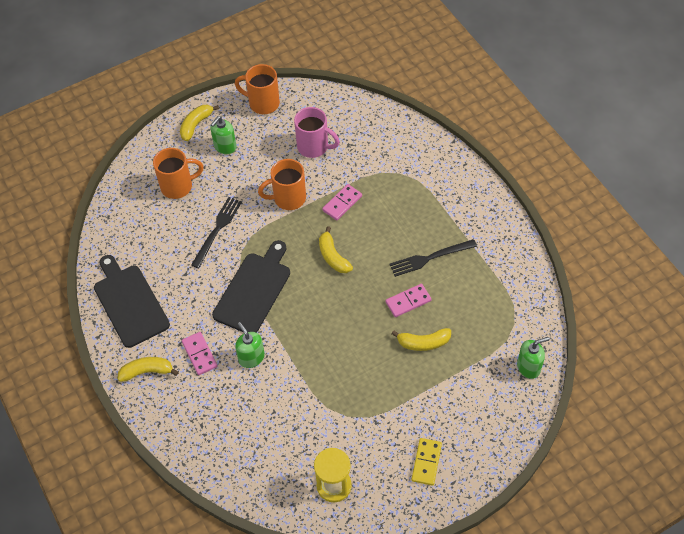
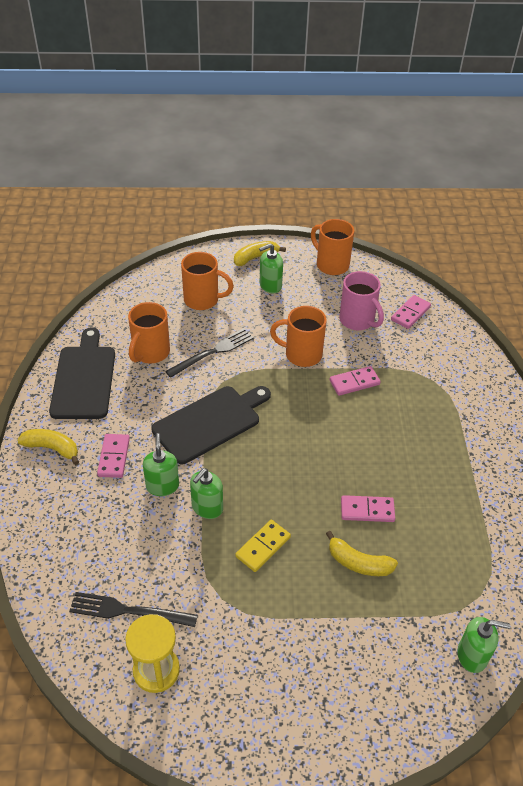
camera: 25 degrees right, 10 degrees down
yellow banana [319,226,353,273] -> none
black fork [389,239,477,277] -> black fork moved to [69,592,198,627]
yellow domino [411,438,442,486] -> yellow domino moved to [235,520,291,572]
none -> orange mug [128,302,170,363]
none -> green soap dispenser [190,468,223,519]
none -> pink domino [391,295,431,329]

